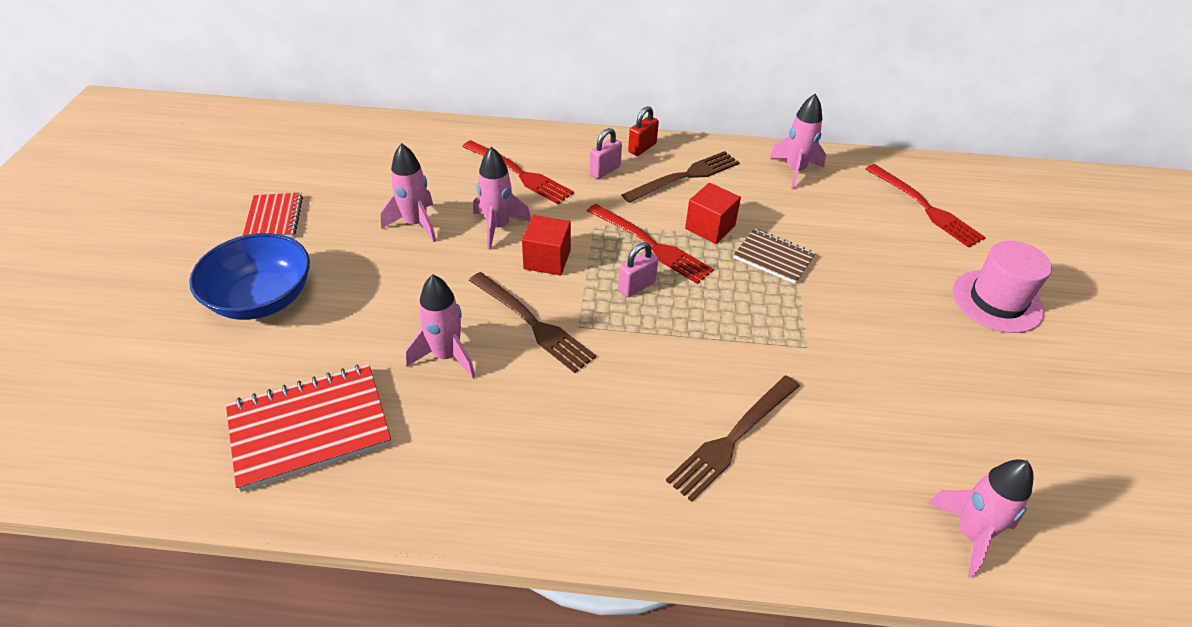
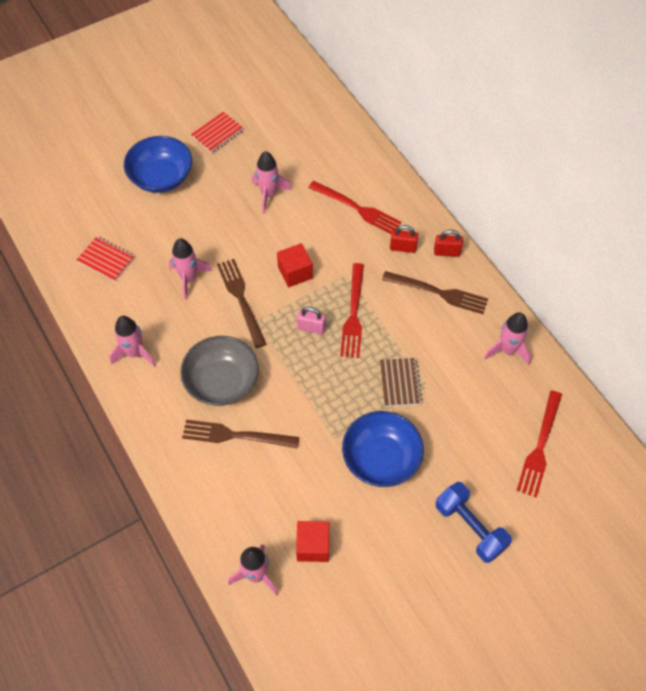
camera: 55 degrees right, 15 degrees up
red notebook [226,364,391,492] -> red notebook [77,236,135,281], size x0.59
red fork [462,140,574,204] -> red fork turned 60 degrees counterclockwise [308,181,401,234]
brown fork [469,272,596,373] -> brown fork turned 150 degrees clockwise [217,259,266,348]
pink rocket [473,147,531,250] -> pink rocket moved to [109,316,156,367]
pink padlock [589,128,622,179] -> red padlock [390,225,418,253]
red cube [685,183,741,244] -> red cube moved to [296,521,330,562]
pink hat [952,241,1052,333] -> blue dumbbell [436,482,512,563]
none -> grey bowl [180,336,259,406]
none -> blue bowl [342,411,424,487]

